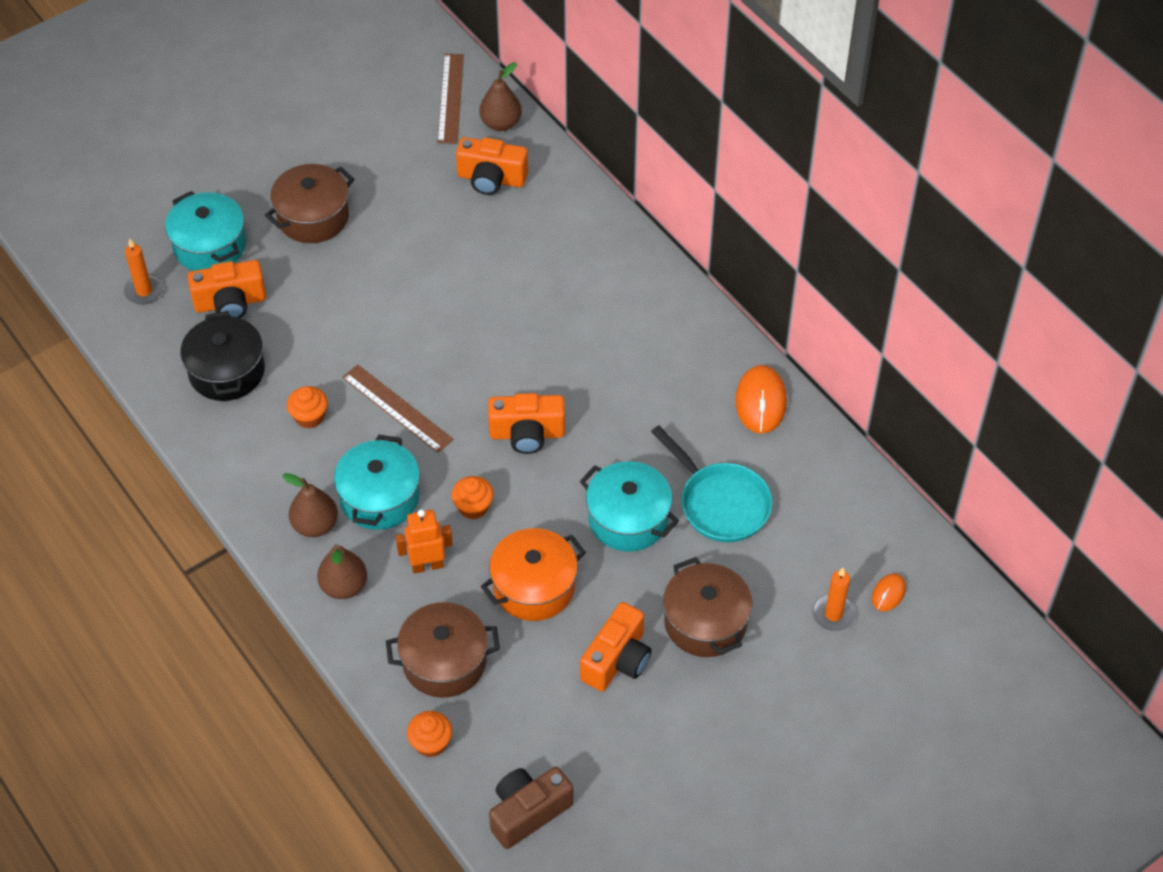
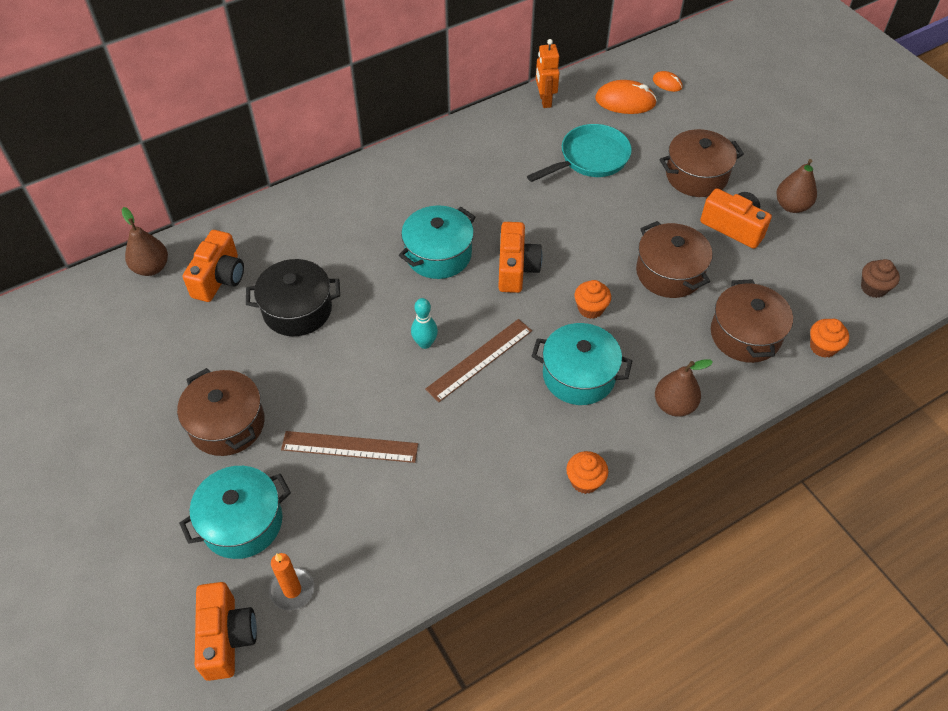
camera: 85 degrees left, 0 degrees up
black pot [181,311,265,401] -> black pot moved to [246,259,340,336]
orange camera [188,260,266,318] -> orange camera moved to [195,582,257,681]
brown pear [282,473,338,537] -> brown pear moved to [776,159,817,213]
orange cupcake [287,386,328,429] -> orange cupcake moved to [566,451,608,494]
orange robot [396,509,453,574] -> orange robot moved to [536,39,559,108]
brown ruler [437,54,464,144] -> brown ruler moved to [281,431,418,463]
orange pot [481,528,586,621] -> brown pot [636,221,712,298]
brown camera [489,767,573,849] -> brown cupcake [861,259,900,298]
turquoise pot [580,461,679,552] -> turquoise pot moved to [399,205,476,279]
orange mouse [735,365,787,434] -> orange mouse moved to [595,80,657,114]
orange candle [812,568,856,632] -> none
none -> turquoise bowling pin [411,298,438,349]

